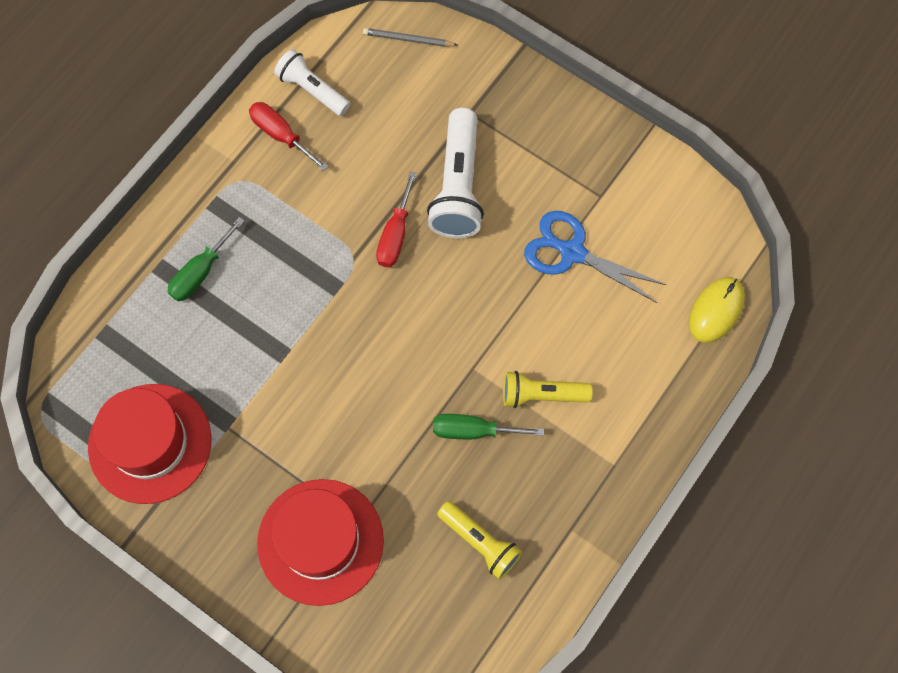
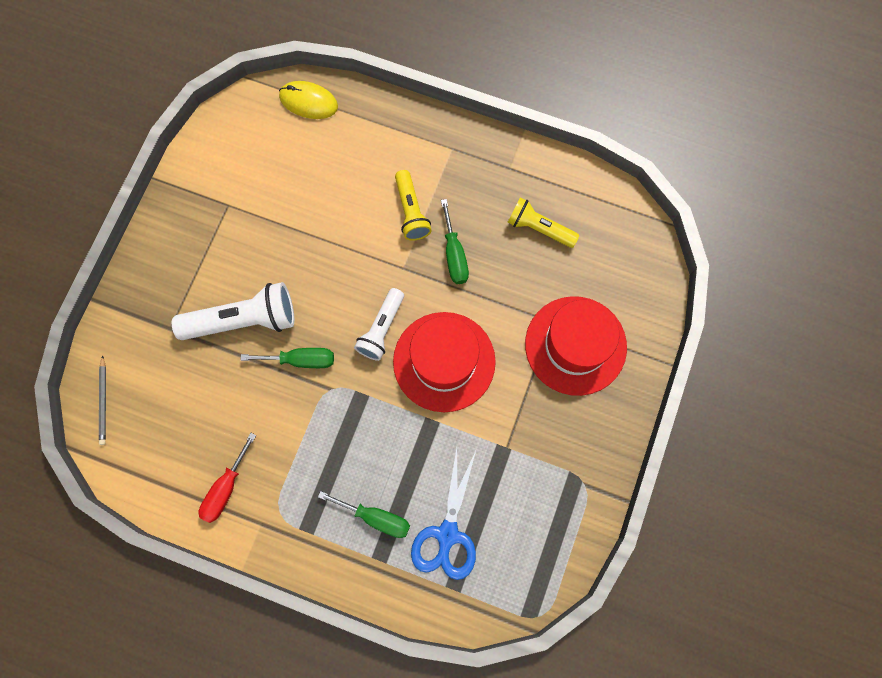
camera: 105 degrees left, 5 degrees up
red hat [88,384,212,504] -> red hat moved to [393,312,496,412]
white flashlight [274,49,350,116] -> white flashlight moved to [354,288,404,361]
red screwdriver [376,171,417,267] -> green screwdriver [241,348,334,368]
yellow flashlight [437,501,522,580] -> yellow flashlight turned 90 degrees counterclockwise [507,198,579,248]
blue scissors [524,211,666,303] -> blue scissors moved to [411,448,476,580]

